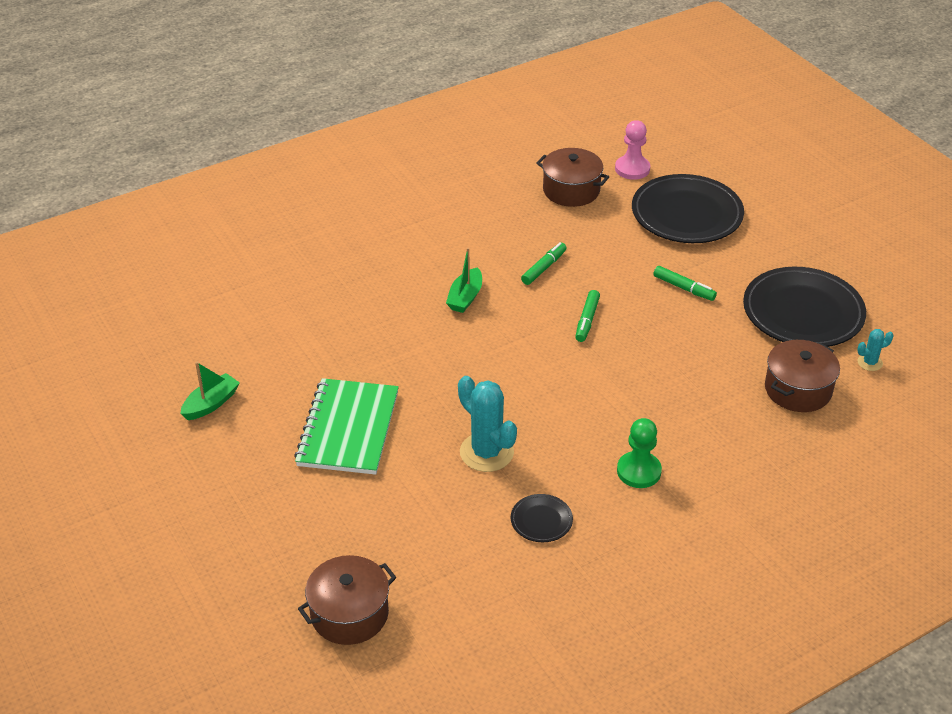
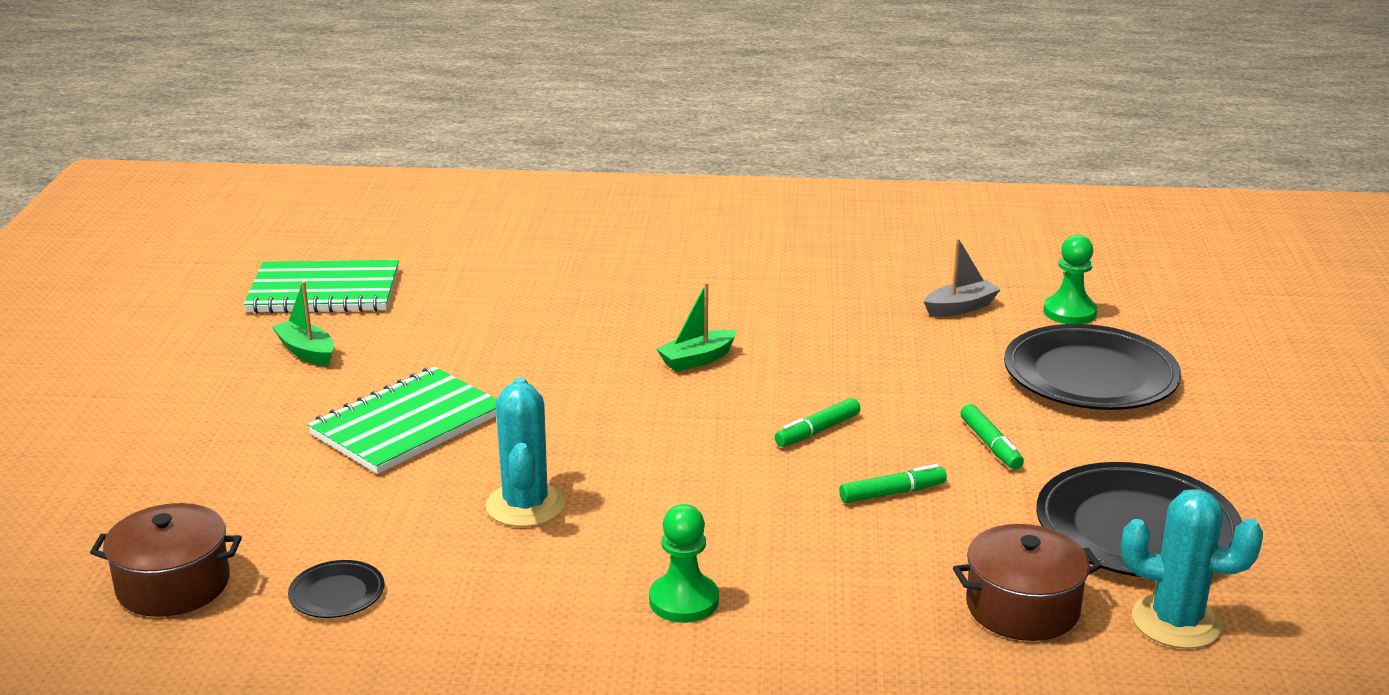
camera: 35 degrees right, 15 degrees down
green boat [181,362,240,420] -> green boat turned 120 degrees counterclockwise [272,281,334,366]
black plate [511,494,573,542] -> black plate moved to [288,560,385,618]
green marker [521,242,567,285] -> green marker moved to [839,464,947,503]
brown pot [536,148,609,207] -> grey boat [924,238,1001,316]
pink pawn [615,120,650,180] -> green pawn [1043,235,1097,324]
turquoise cactus [857,329,894,371] -> turquoise cactus [1121,489,1263,649], size x2.03
none -> green notebook [244,260,399,313]

